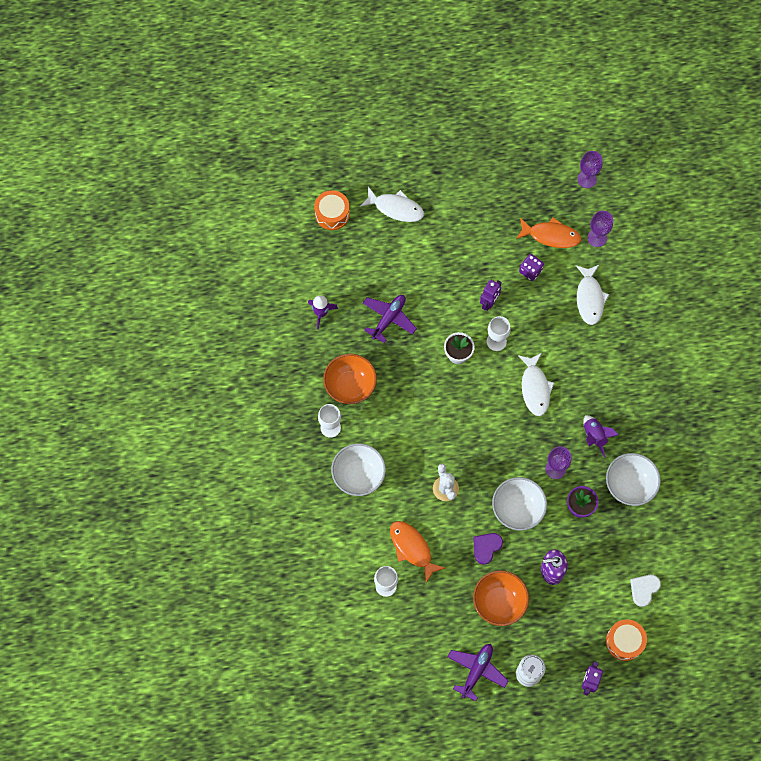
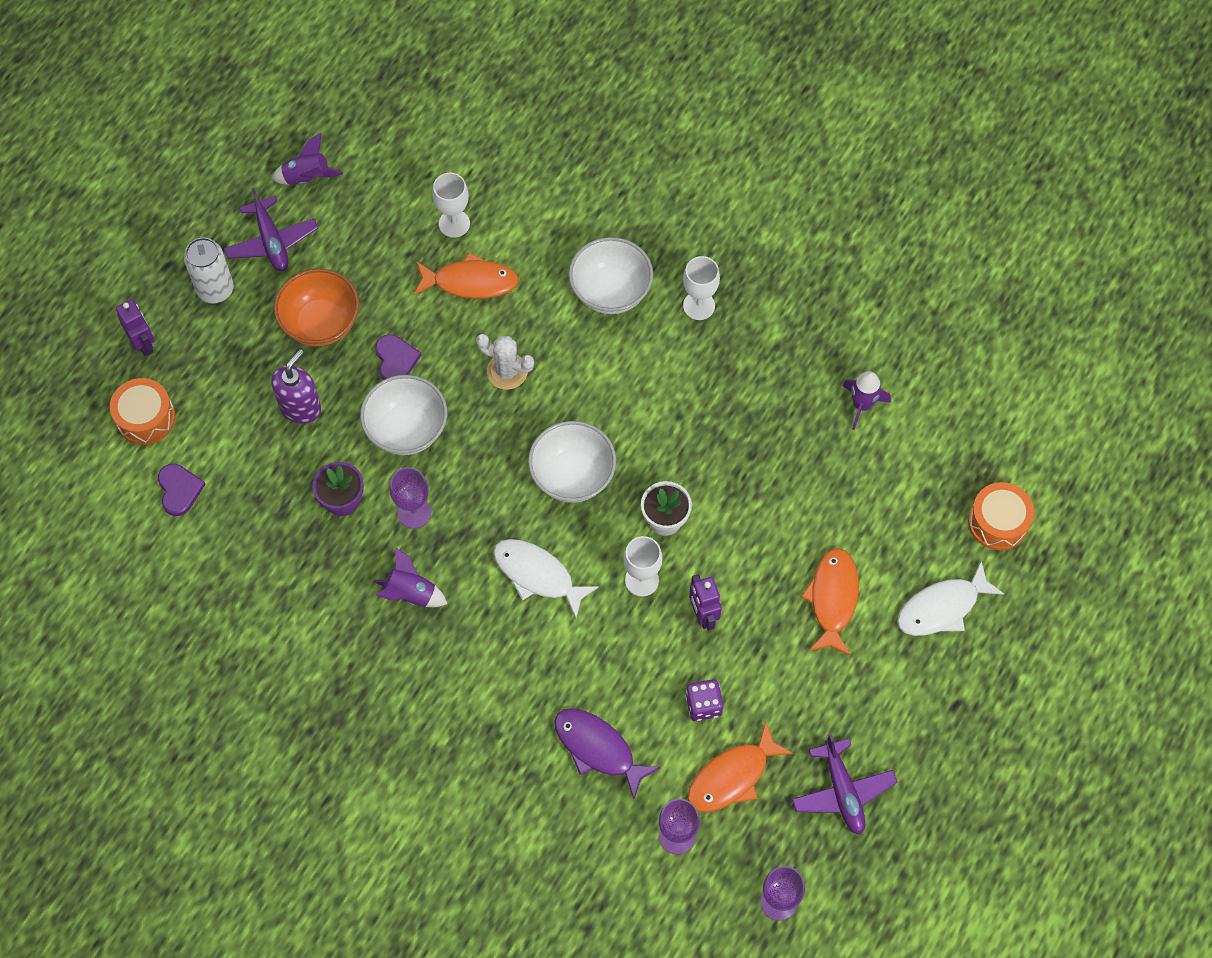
camera: 130 degrees right, 5 degrees down
orange bowl [323,354,377,404] -> none
purple plane [363,295,417,343] -> purple plane moved to [792,734,897,835]
white fish [576,265,609,325] -> purple fish [554,708,660,799]
white bowl [606,453,661,506] -> white bowl moved to [528,421,616,503]
white heart [630,575,661,607] -> purple heart [158,464,206,516]
none -> purple rocket [272,133,343,185]
none -> orange fish [801,548,859,656]

